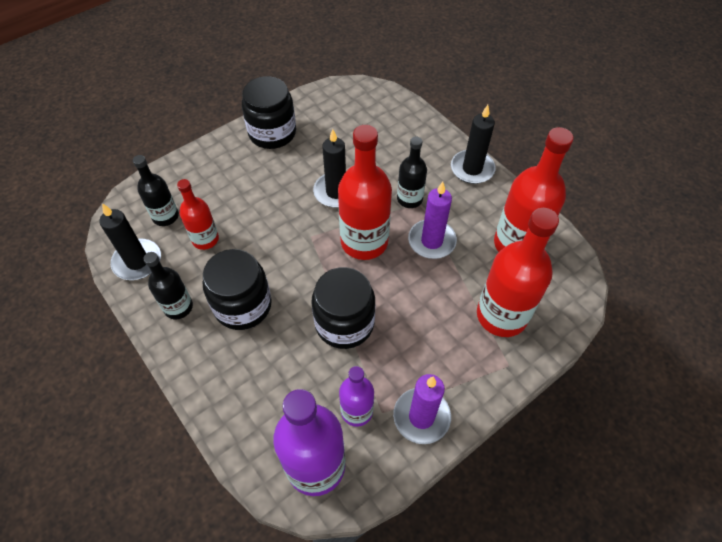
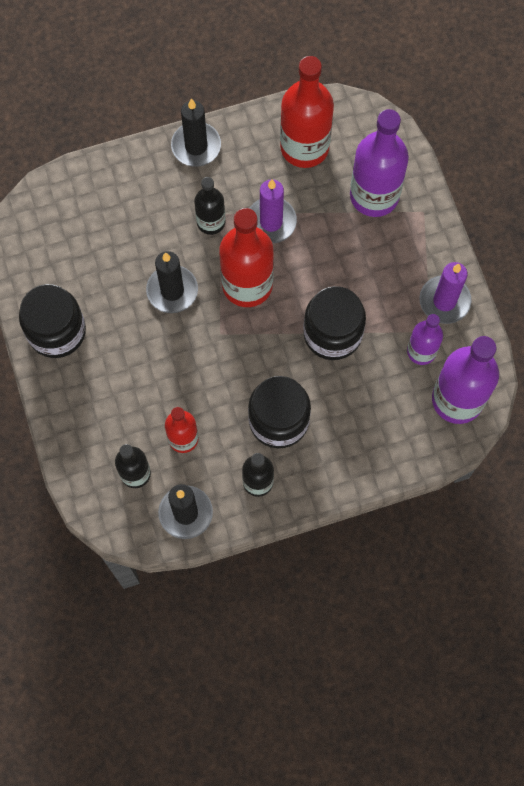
camera: 70 degrees left, 15 degrees up
red bottle [477,208,559,337] -> purple bottle [350,109,409,217]

